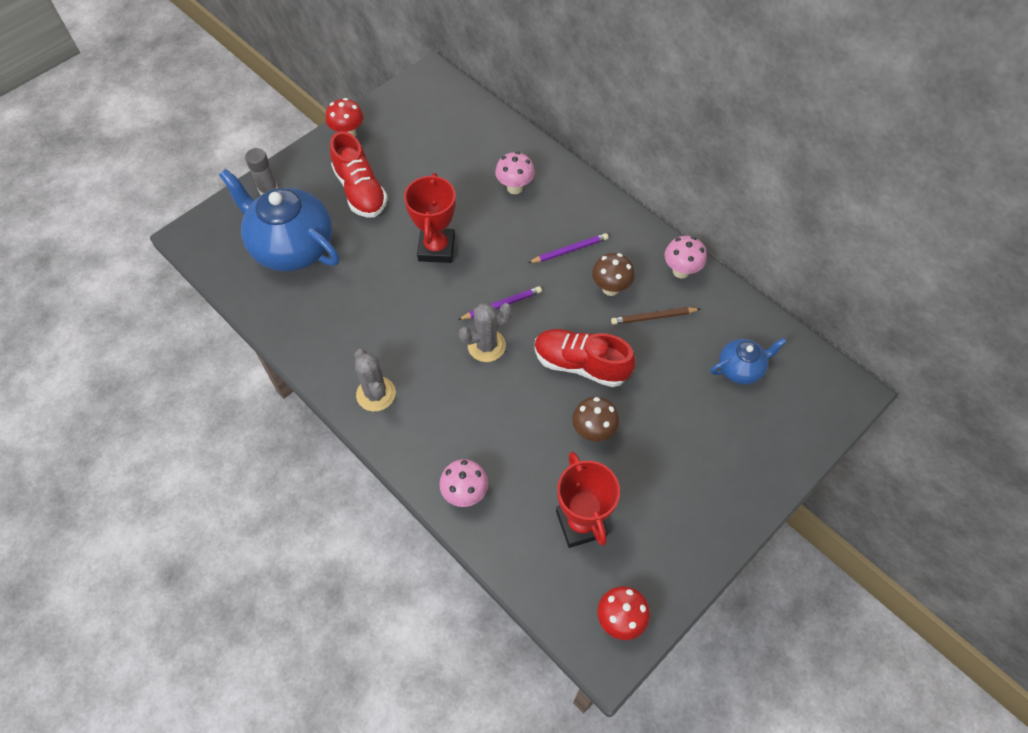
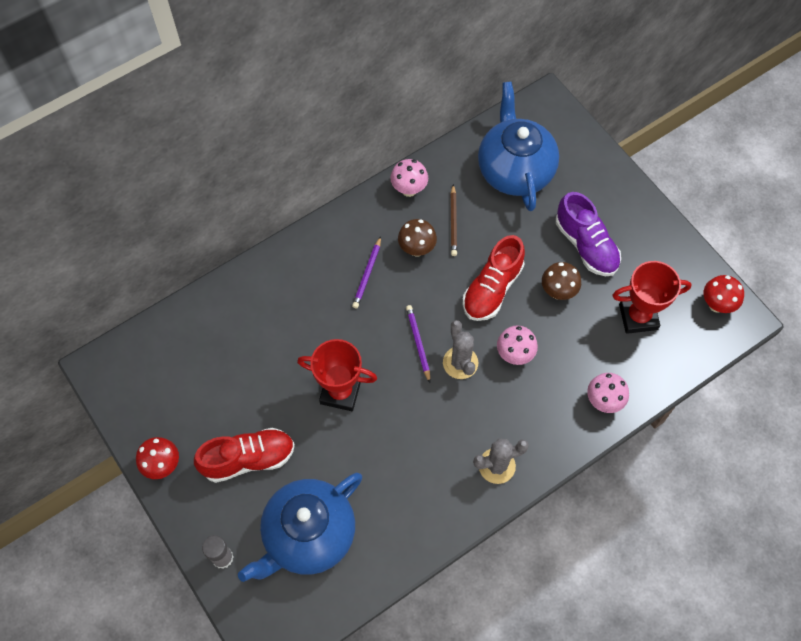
camera: 80 degrees left, 5 degrees up
pink mushroom [495,152,535,194] -> pink mushroom moved to [497,326,538,365]
purple pencil [528,233,608,263] -> purple pencil turned 150 degrees counterclockwise [352,236,381,308]
blue teapot [710,338,787,384] -> blue teapot [478,82,559,211], size x1.99
none -> purple shoe [556,192,621,276]

